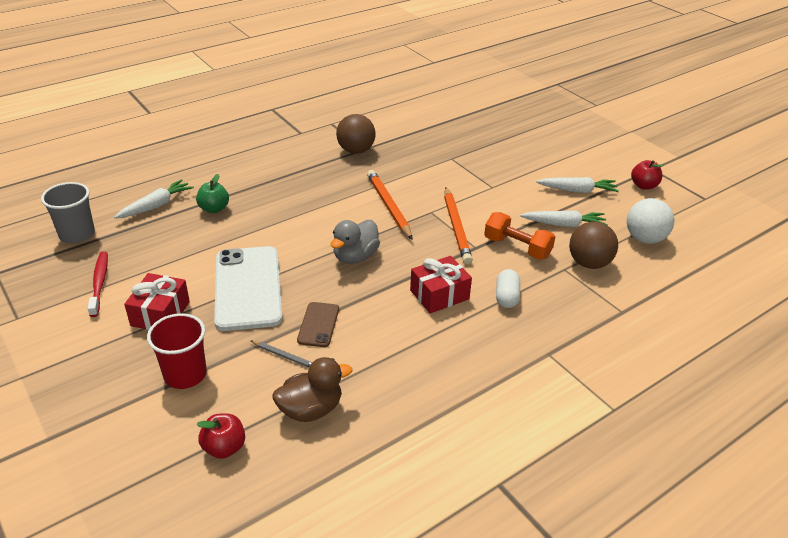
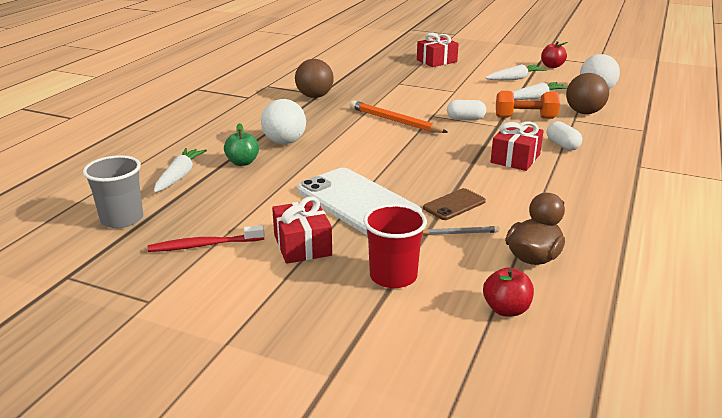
camera: 30 degrees left, 10 degrees down
red toothbrush [88,251,108,317] -> red toothbrush turned 60 degrees counterclockwise [148,225,265,252]
brown phone [297,302,339,347] -> brown phone turned 75 degrees clockwise [423,188,486,220]
grey duck [330,220,380,264] -> none
orange pencil [444,187,473,264] -> white capsule [447,100,486,120]
none -> white ball [261,99,306,144]
none -> red gift [417,33,459,67]

